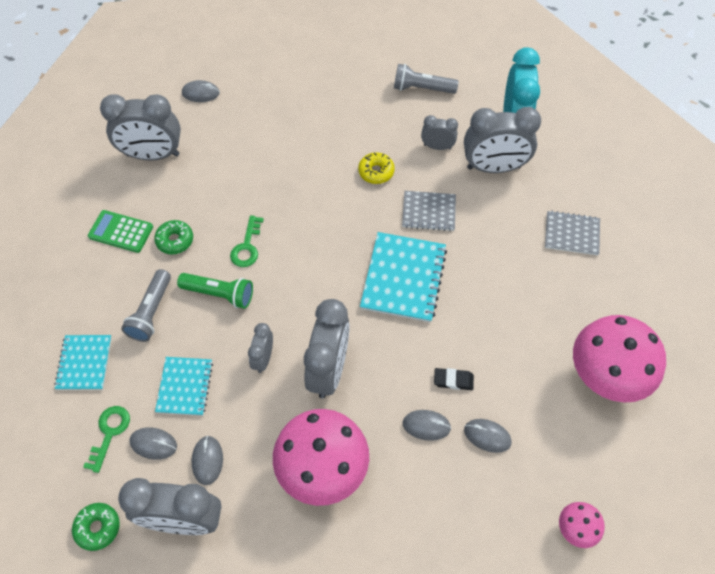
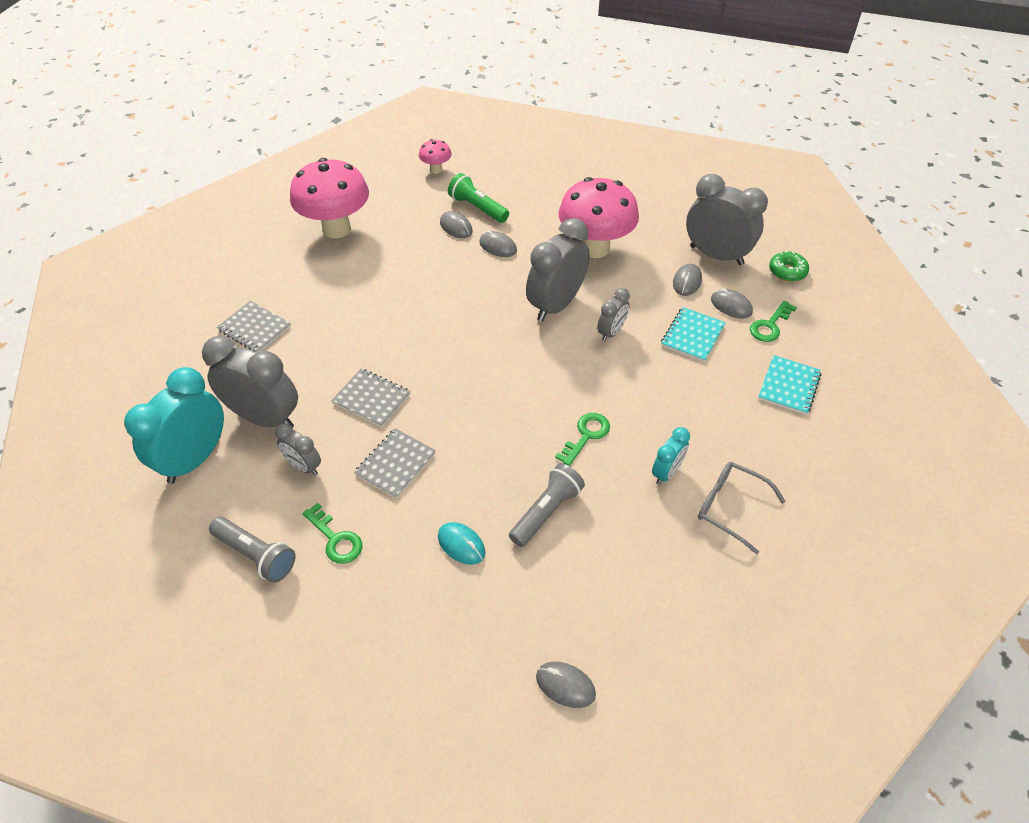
camera: 155 degrees left, 10 degrees down
green calculator [88,210,153,253] -> grey glasses [698,462,786,554]
grey clock [100,94,181,161] -> none
grey flashlight [121,269,171,342] -> grey flashlight moved to [509,463,585,547]
green donut [154,220,193,254] -> turquoise clock [652,427,690,485]
green flashlight [177,273,253,309] -> green flashlight moved to [448,173,509,223]
yellow donut [358,152,395,184] -> grey notebook [354,428,436,499]
turquoise notebook [360,232,447,322] -> none
black eraser [434,368,474,390] -> none
none -> green key [303,503,362,564]
none -> turquoise mouse [438,522,486,565]

